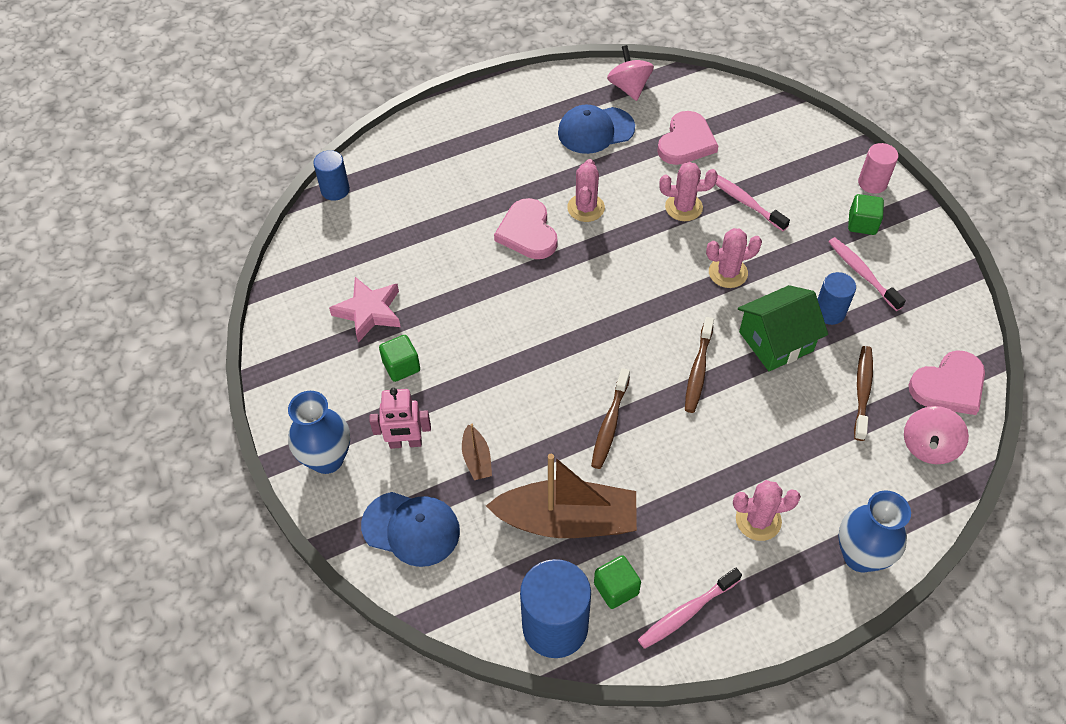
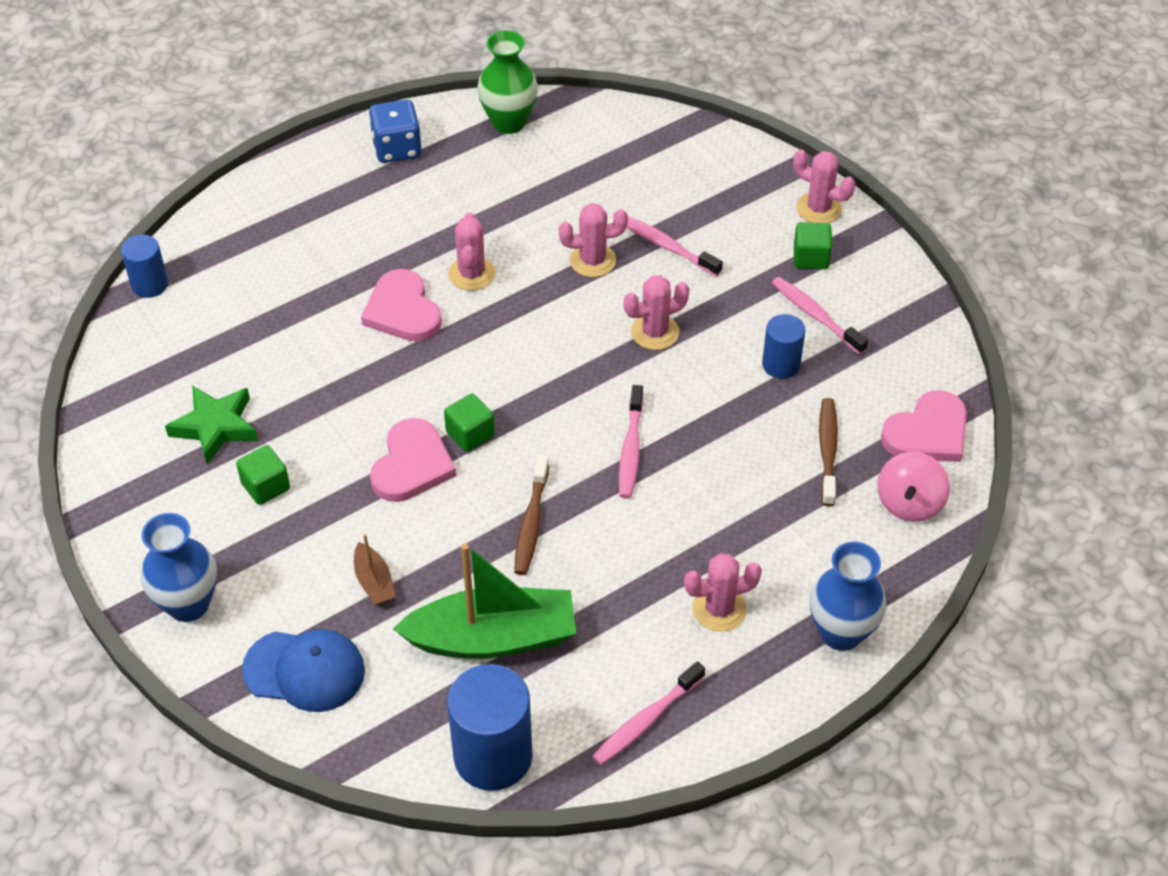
camera: 10 degrees left, 5 degrees down
pink star [329,277,401,343] -> green star [165,386,258,464]
pink robot [369,388,431,449] -> none
brown boat [486,454,637,538] -> green boat [393,543,576,659]
blue cap [558,104,635,154] -> none
green cube [594,555,641,609] -> green cube moved to [444,393,495,452]
pink spinning top [607,45,654,101] -> green vase [477,31,538,134]
pink heart [657,111,718,165] -> pink heart moved to [370,418,456,502]
brown toothbrush [685,317,714,413] -> pink toothbrush [619,385,644,498]
green house [738,285,828,371] -> none
pink cylinder [858,143,898,194] -> pink cactus [793,149,855,223]
none -> blue dice [369,100,422,163]

